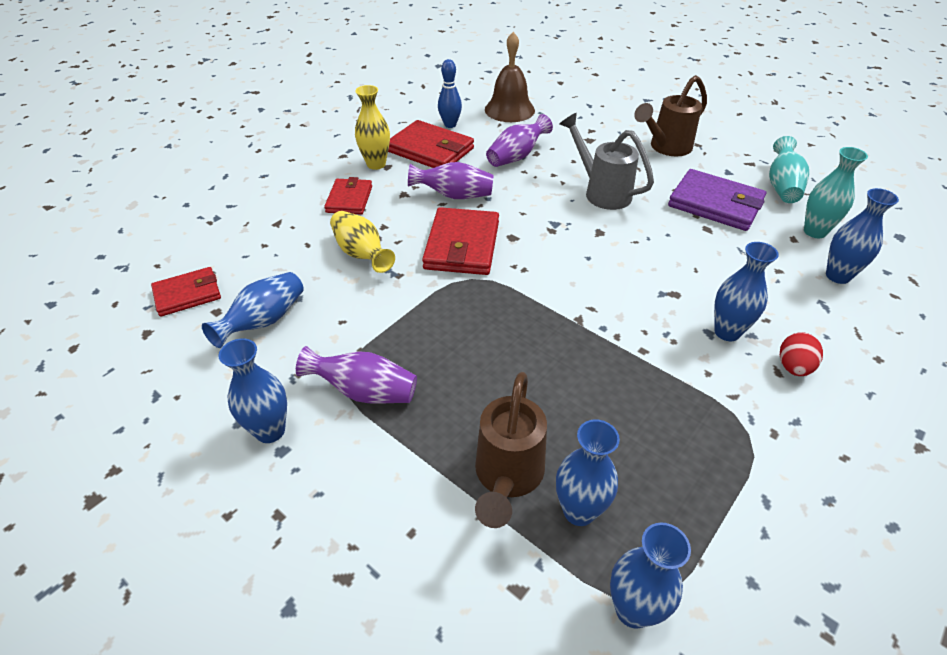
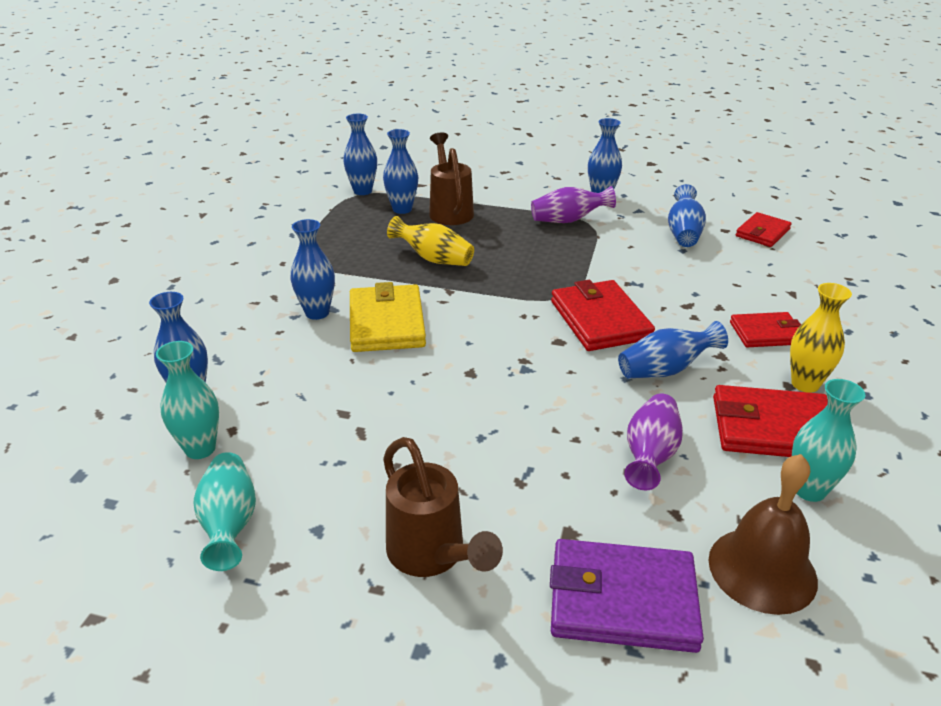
camera: 155 degrees right, 10 degrees down
red wallet [324,177,372,214] -> red wallet turned 75 degrees counterclockwise [730,312,801,347]
yellow vase [330,211,395,273] -> yellow vase moved to [387,216,474,266]
purple vase [408,162,494,199] -> blue vase [618,321,728,378]
blue bowling pin [438,59,462,128] -> turquoise vase [792,379,865,502]
grey watering can [560,113,654,210] -> none
brown watering can [634,75,707,156] -> brown watering can turned 120 degrees clockwise [383,437,503,577]
purple wallet [668,169,766,231] -> purple wallet moved to [550,539,704,653]
red egg [780,332,823,376] -> none
none -> yellow wallet [350,282,426,352]

